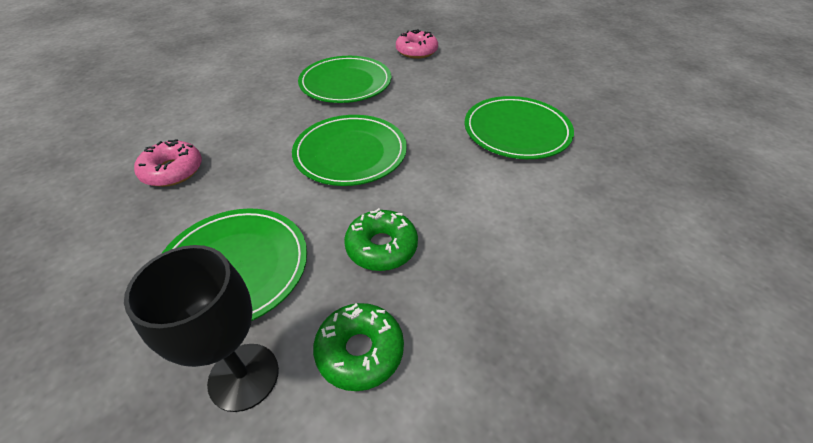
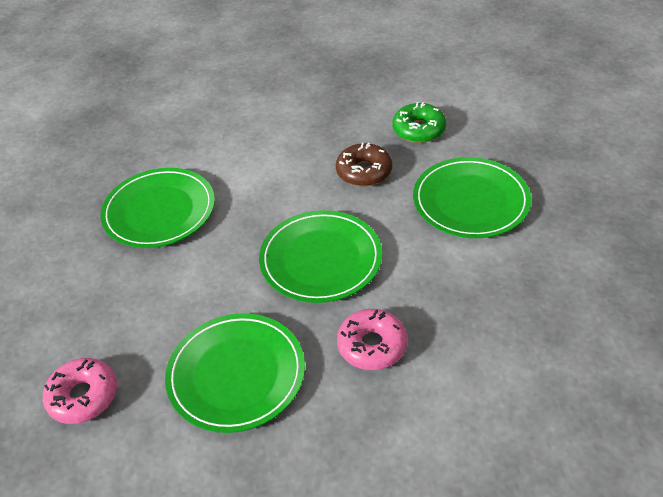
camera: 140 degrees left, 0 degrees up
black goblet [124,245,279,412] -> none
pink donut [134,139,202,187] -> pink donut moved to [337,309,407,370]
green donut [344,208,418,271] -> brown donut [336,143,392,186]

